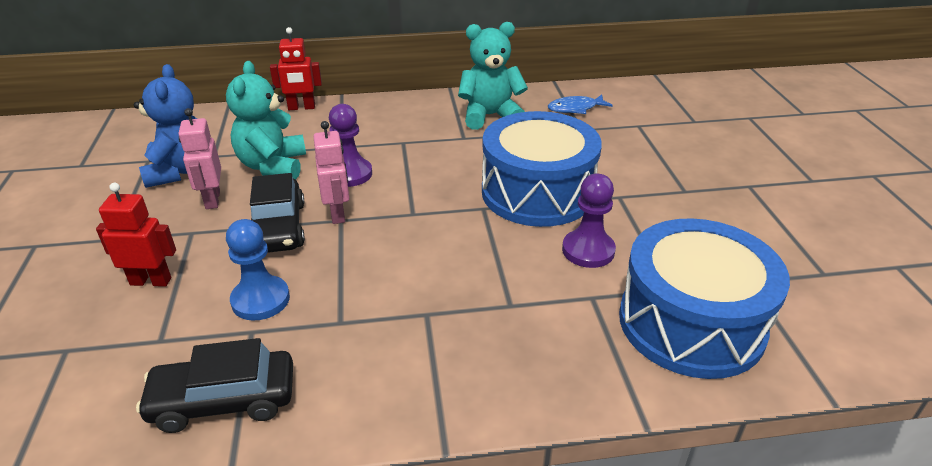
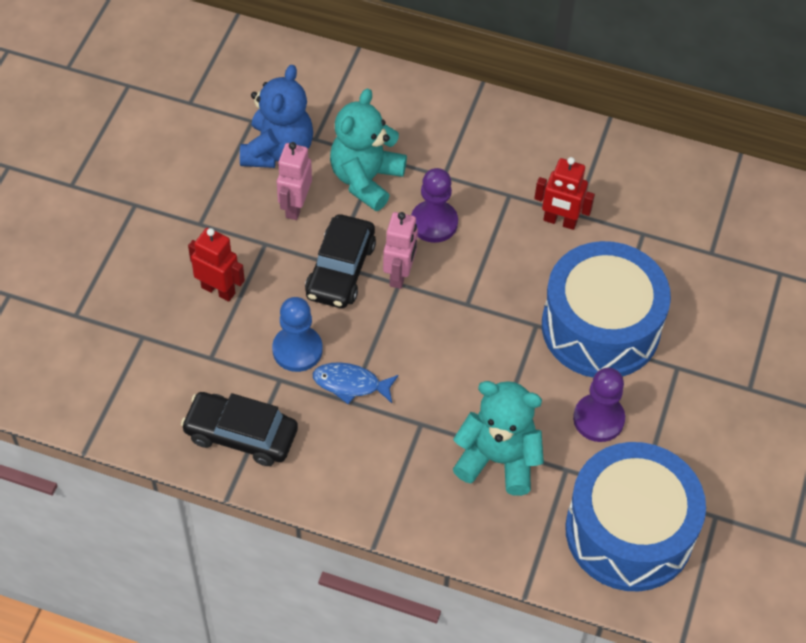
camera: 25 degrees right, 20 degrees up
red robot [270,27,322,110] -> red robot moved to [534,157,595,230]
turquoise teddy bear [458,22,528,130] -> turquoise teddy bear moved to [453,381,544,496]
blue fish [548,95,613,114] -> blue fish moved to [313,362,399,404]

